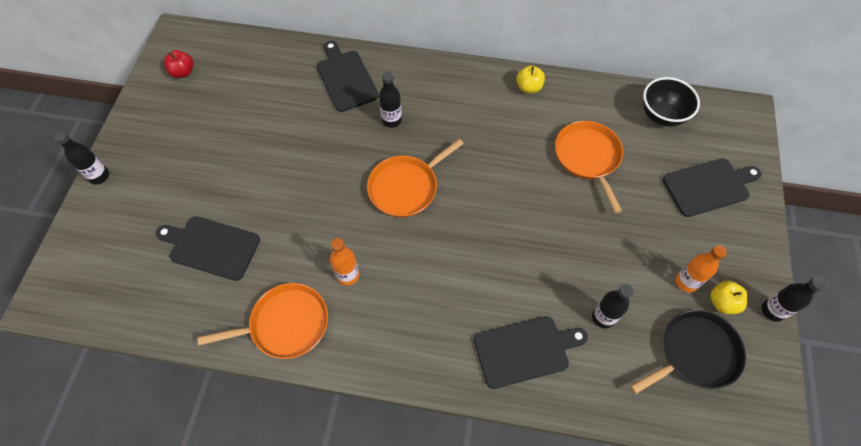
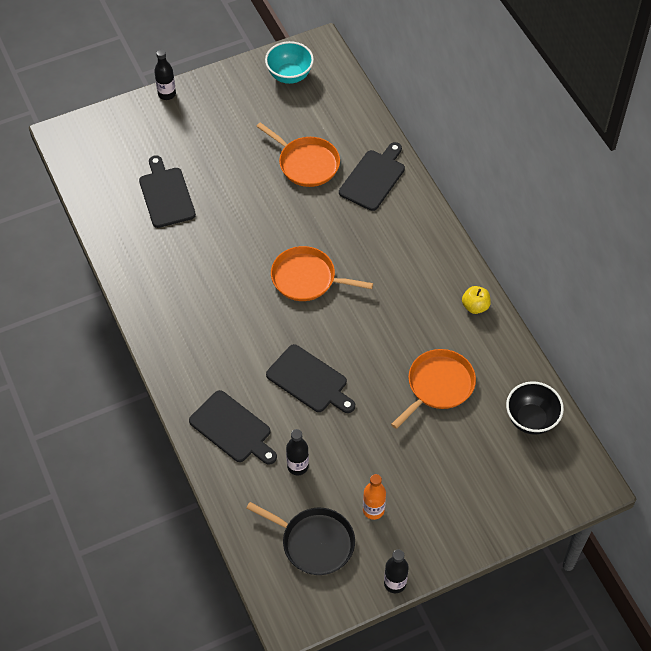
camera: 55 degrees right, 5 degrees down
red apple [164,50,194,78] -> turquoise bowl [265,41,314,84]
orange pan [197,283,328,359] -> orange pan moved to [256,122,340,187]
orange bottle [330,238,359,286] -> none
black bottle [379,72,402,128] -> none
black cutting board [663,158,761,217] -> black cutting board moved to [266,344,355,413]
yellow apple [710,281,748,314] -> none

